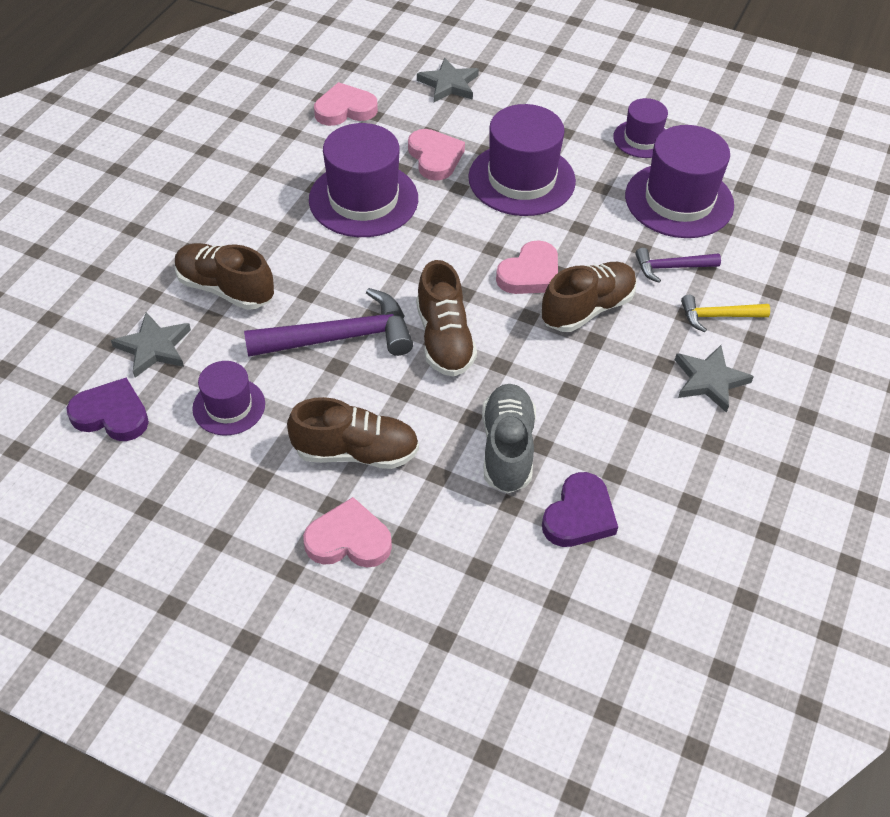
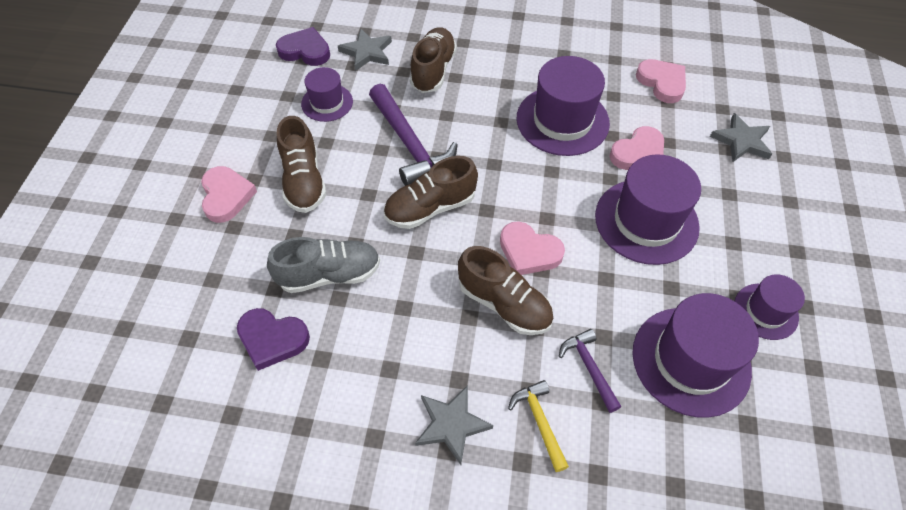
camera: 75 degrees right, 5 degrees up
purple heart [67,378,149,441] -> purple heart turned 75 degrees counterclockwise [276,27,330,66]

